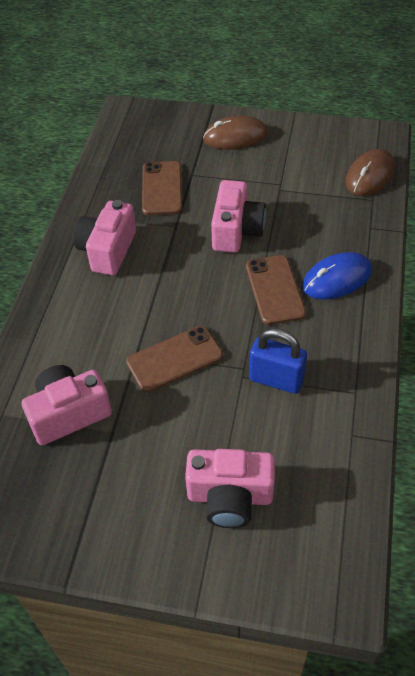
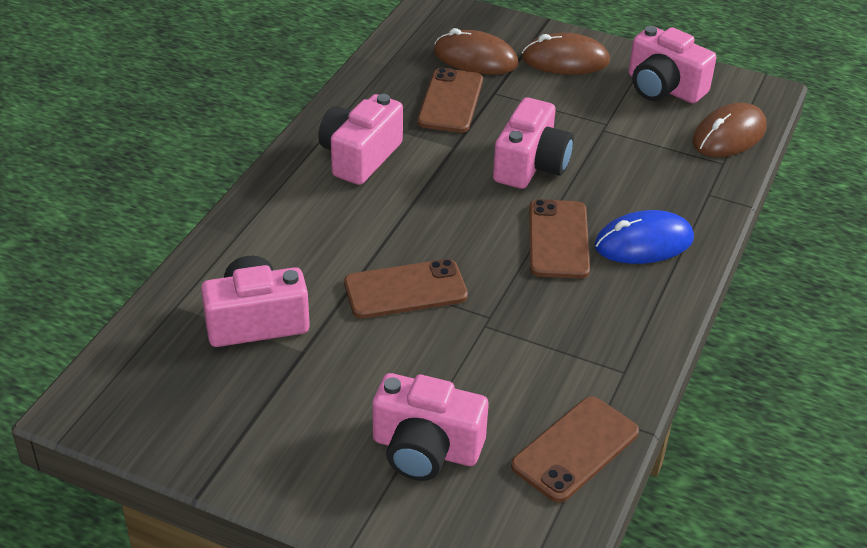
camera: 10 degrees right, 10 degrees down
blue padlock [249,328,307,394] -> none
none -> brown mouse [434,28,518,75]
none -> brown phone [511,396,639,503]
none -> pink camera [629,26,716,103]

